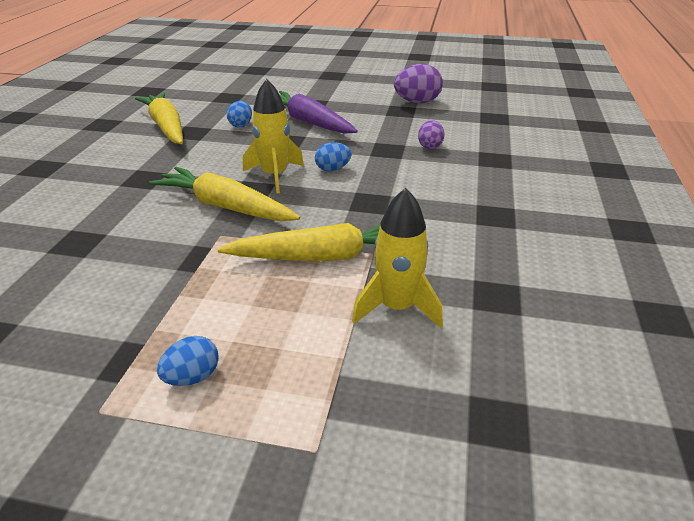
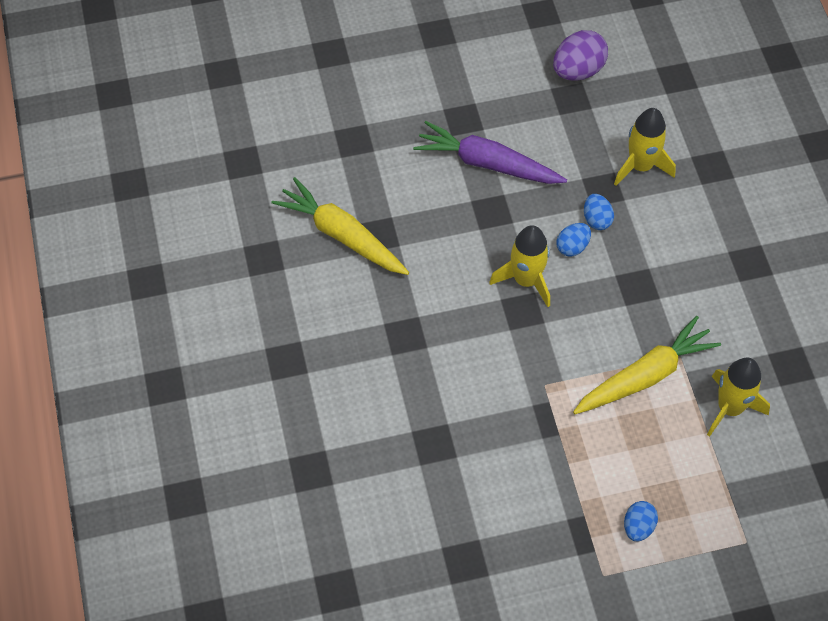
camera: 25 degrees left, 25 degrees up
yellow carrot [149,167,300,221] -> none
blue egg [227,101,252,127] -> blue egg moved to [584,194,614,230]
purple egg [418,120,445,149] -> yellow rocket [614,108,676,186]

